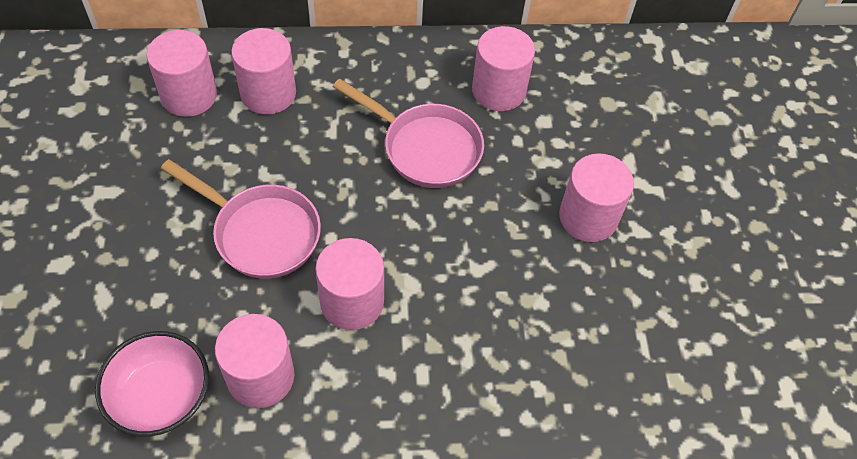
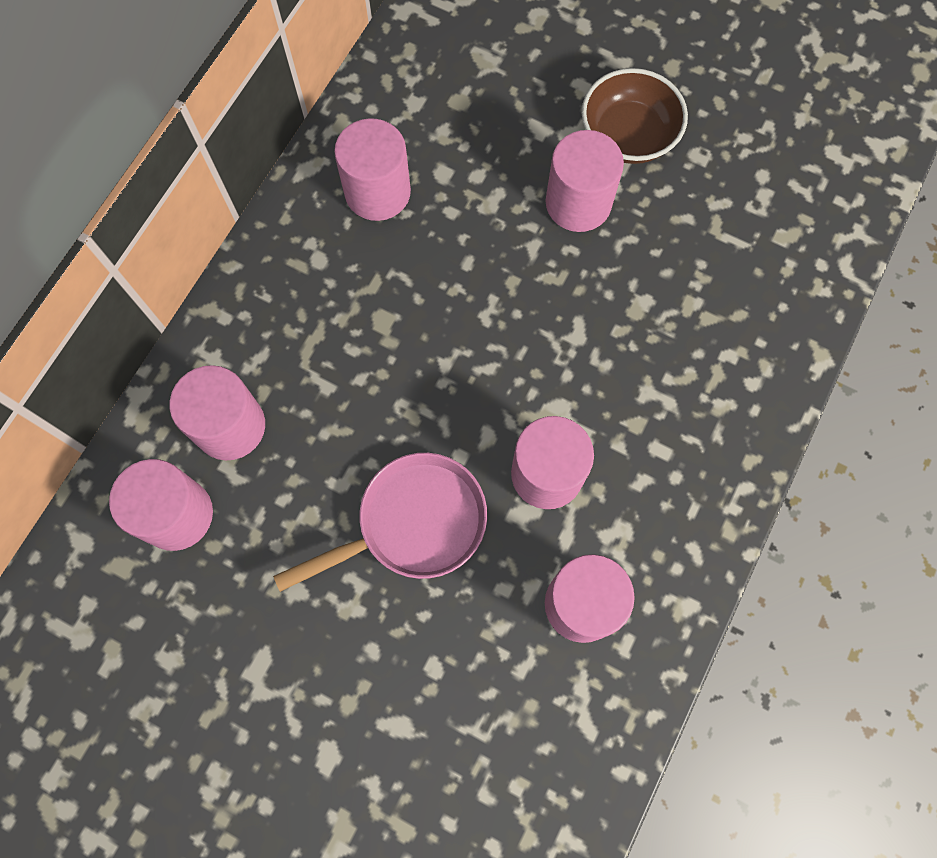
camera: 55 degrees left, 15 degrees up
pink bowl [95,331,209,437] -> none
pink pan [333,78,484,188] -> none
none -> brown bowl [582,68,688,164]

